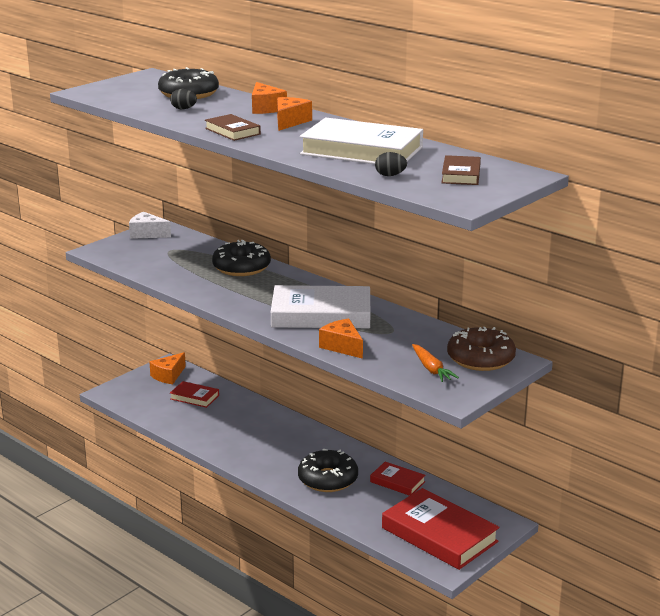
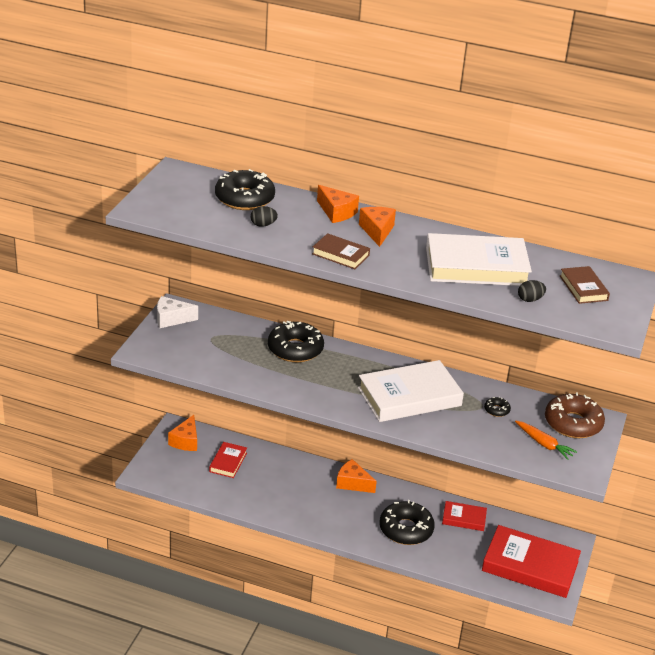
camera: 25 degrees left, 10 degrees up
red book [170,381,219,408] -> red book turned 75 degrees counterclockwise [209,442,247,478]
orange cheese [319,319,363,359] -> orange cheese moved to [336,459,377,493]
none -> black donut [484,397,511,417]

